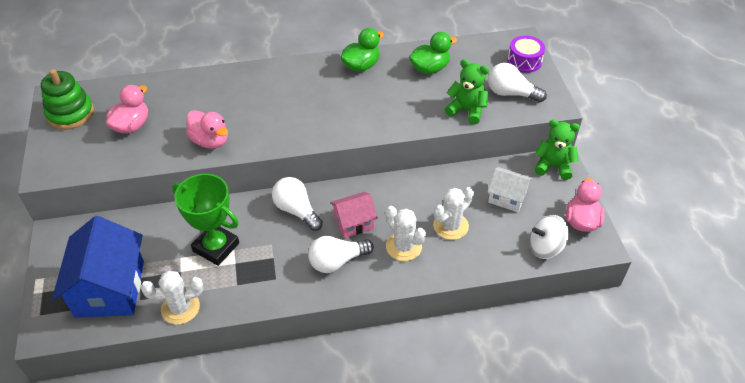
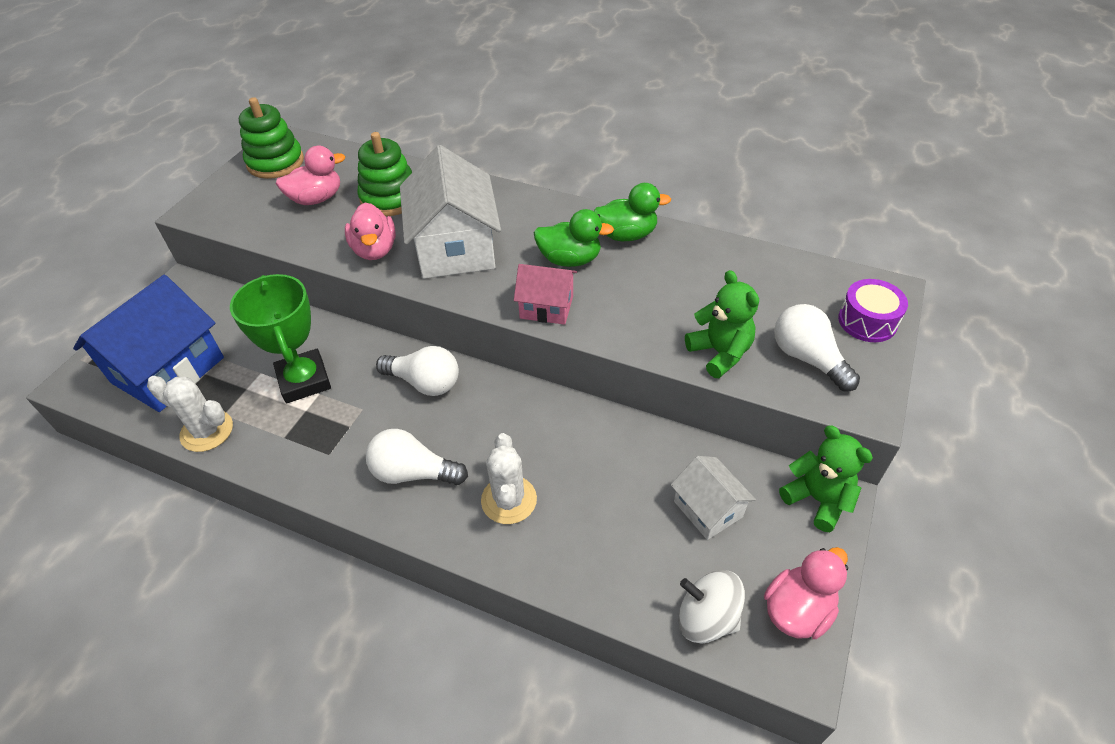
camera: 35 degrees right, 0 degrees up
white light bulb [272,177,323,231] -> white light bulb turned 120 degrees clockwise [376,346,459,396]
pink house [330,192,378,238] -> pink house moved to [514,264,577,325]
green duck [409,32,457,74] -> green duck moved to [534,209,614,267]
white cactus [433,187,474,240] -> none
none -> green stacking toy [357,132,412,216]
none -> white house [400,145,501,279]

